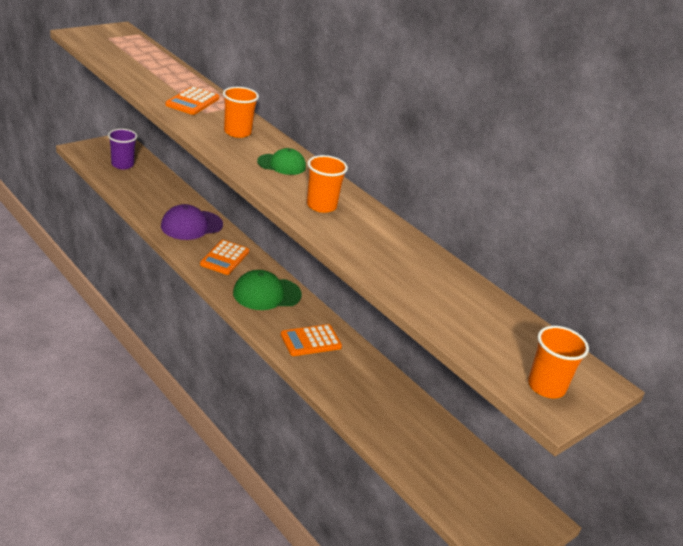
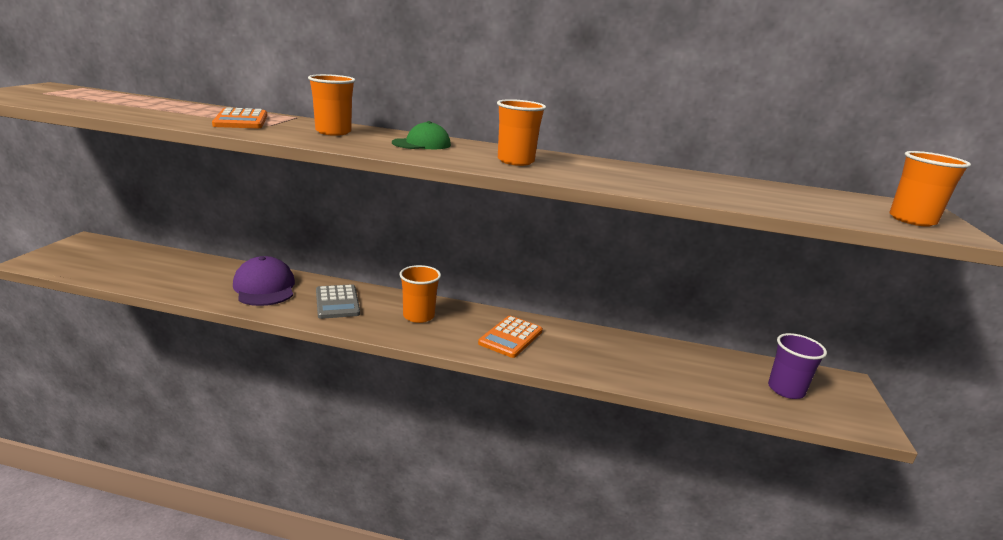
camera: 35 degrees left, 10 degrees down
purple cup [108,129,137,169] -> purple cup moved to [768,333,827,399]
purple cap [161,204,223,240] -> purple cap turned 135 degrees clockwise [233,256,295,306]
orange calculator [200,240,249,275] -> grey calculator [316,284,360,319]
green cap [233,270,302,310] -> orange cup [399,265,441,323]

